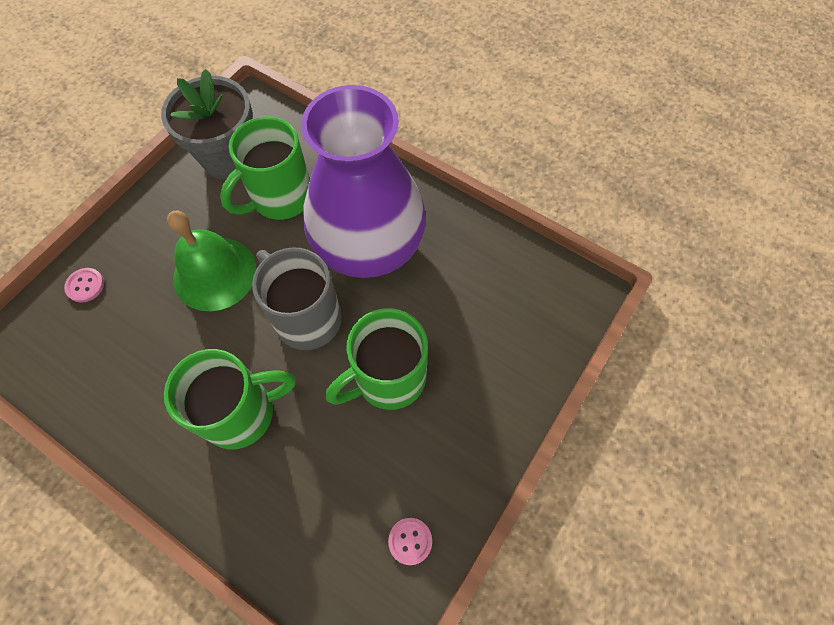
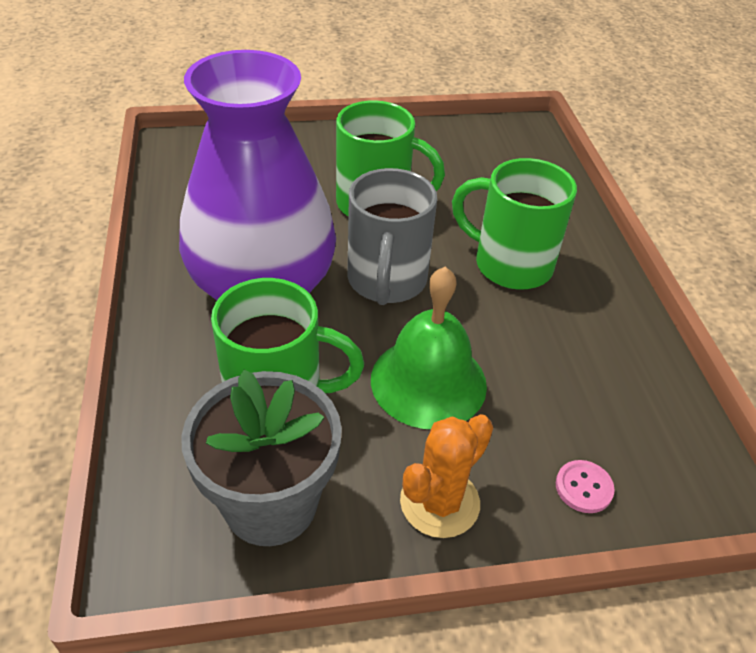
camera: 135 degrees left, 20 degrees down
pink button [388,518,432,565] -> none
none -> orange cactus [400,414,493,538]

